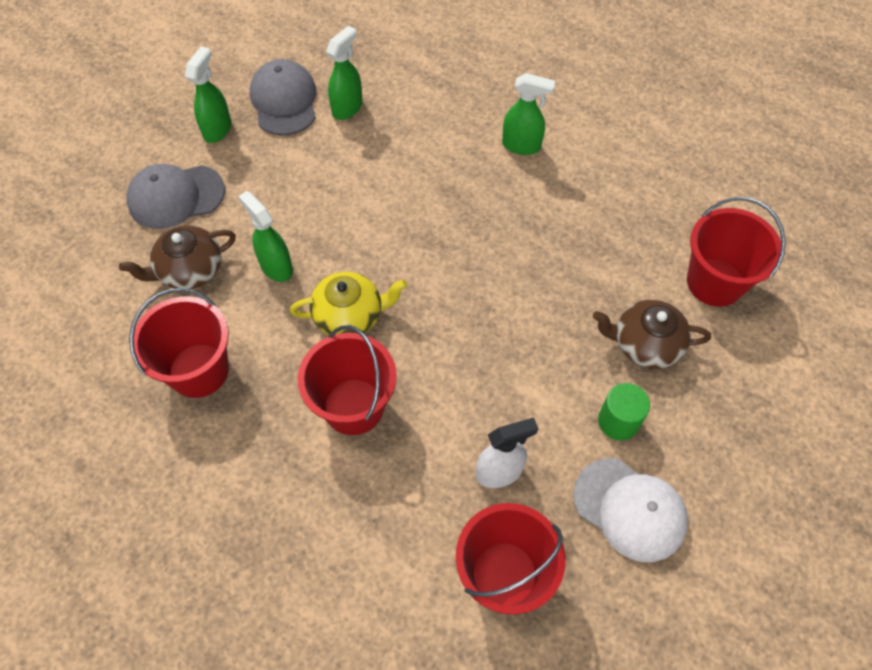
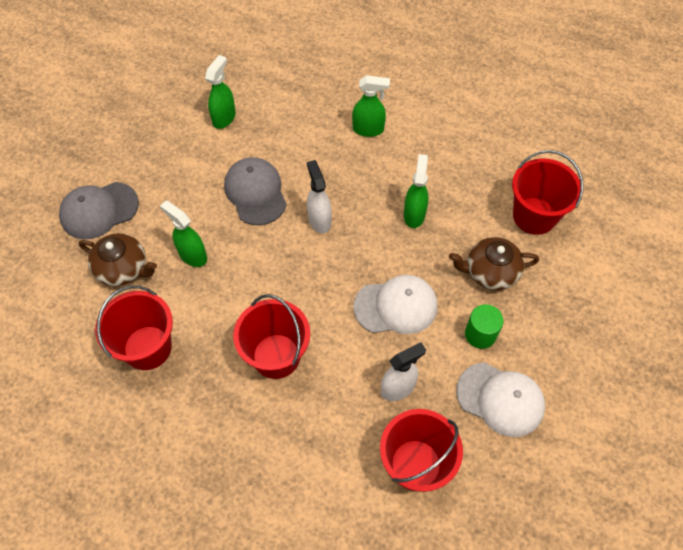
camera: 10 degrees left, 0 degrees up
brown teapot [119,225,236,289] -> brown teapot turned 120 degrees counterclockwise [79,233,157,286]
green spray bottle [185,46,231,143] -> green spray bottle moved to [404,154,428,228]
grey cap [250,59,316,135] -> grey cap moved to [224,157,287,225]
yellow teapot [290,272,407,335] -> none
none -> white spray bottle [307,160,332,233]
none -> white cap [354,275,438,334]

